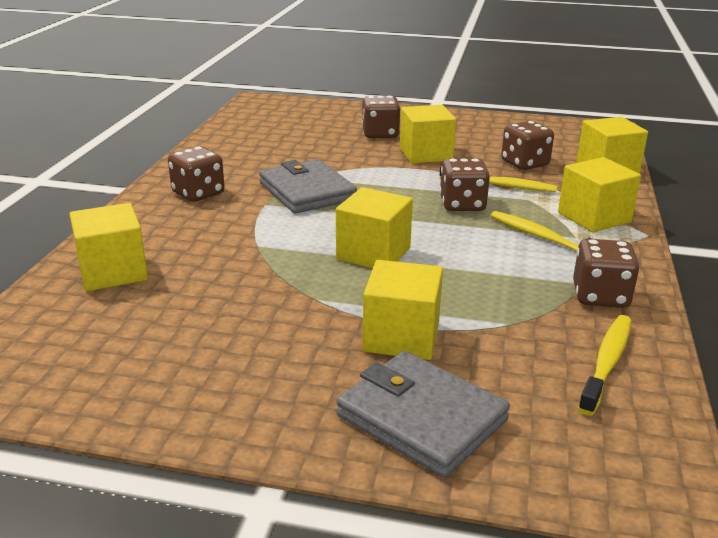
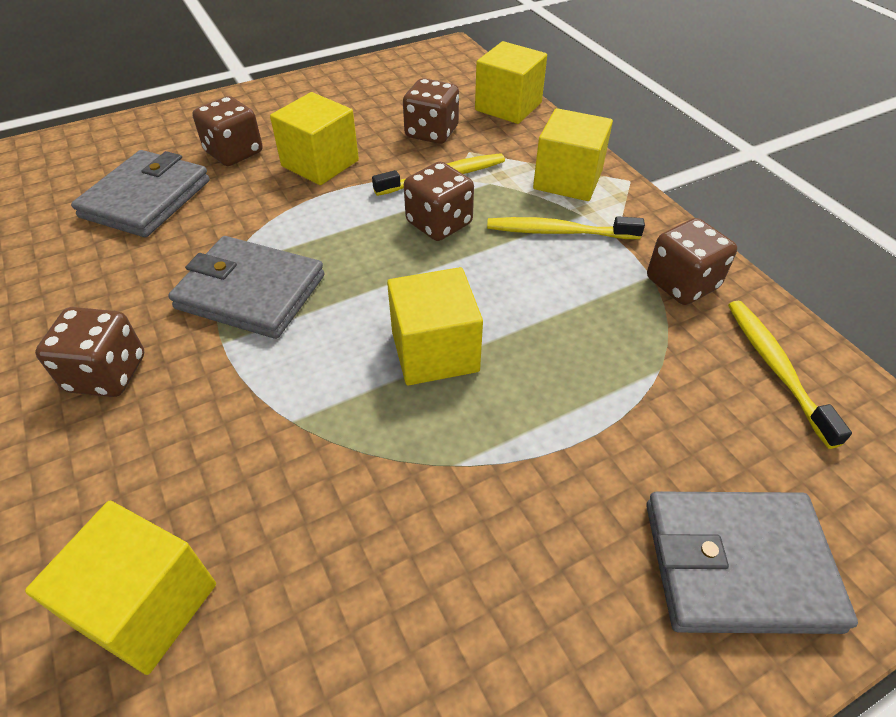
camera: 40 degrees left, 20 degrees up
yellow cube [362,260,443,360] -> none
none -> grey wallet [71,150,210,237]

